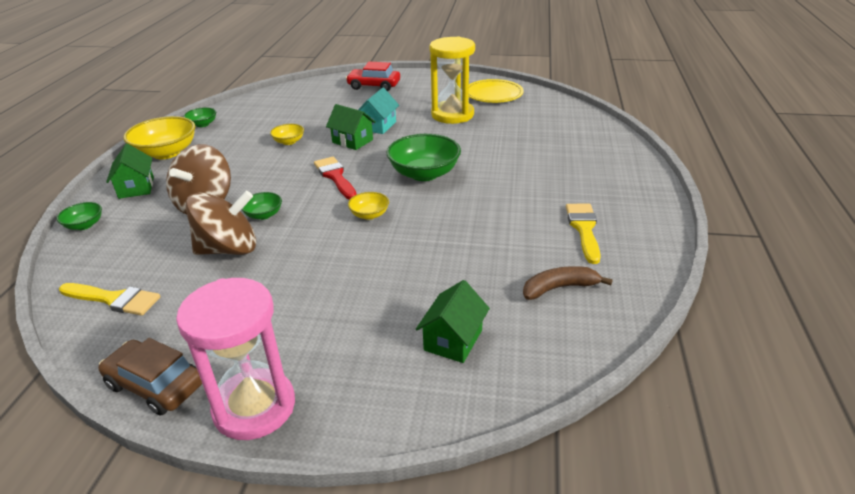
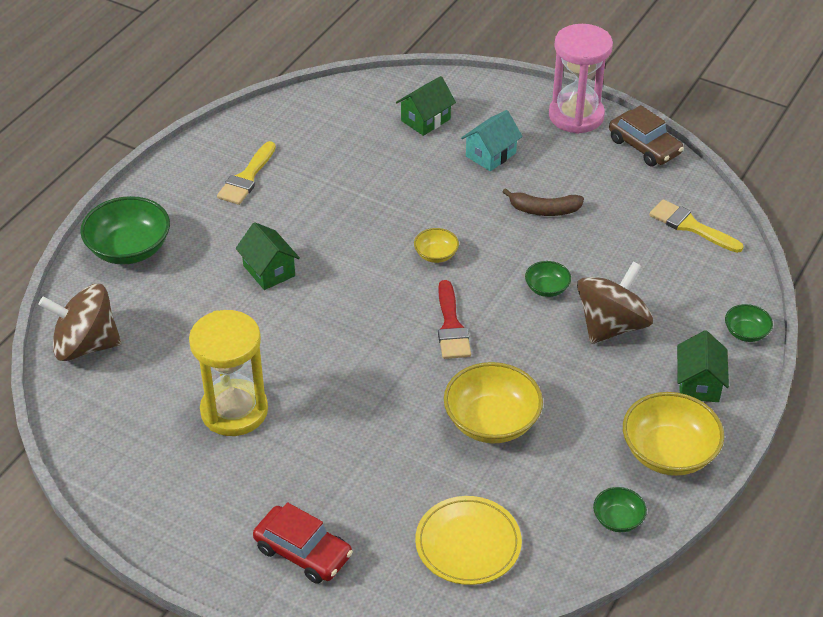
camera: 160 degrees left, 10 degrees up
brown spinning top [186,191,256,255] -> brown spinning top moved to [38,284,121,361]
yellow bowl [270,124,304,145] -> yellow bowl [444,362,543,443], size x1.96
green house [326,104,376,150] -> green house moved to [235,222,300,290]
turquoise house [358,88,399,134] -> turquoise house moved to [461,110,523,171]
green bowl [387,134,461,181] -> green bowl moved to [80,196,170,265]
yellow plate [469,79,523,103] -> yellow plate moved to [415,496,522,585]
brown banana [523,266,613,300] -> brown banana moved to [503,188,584,216]

